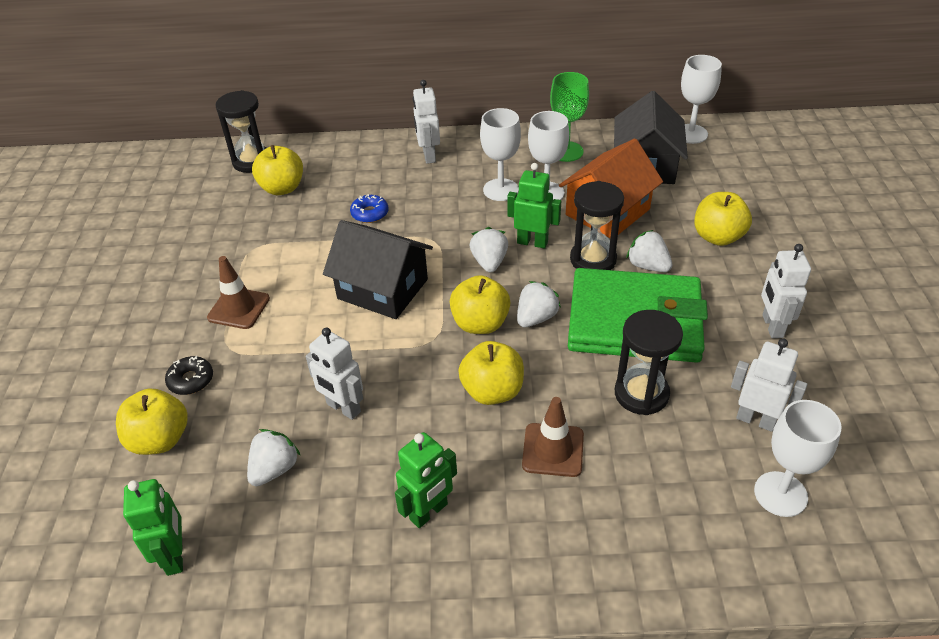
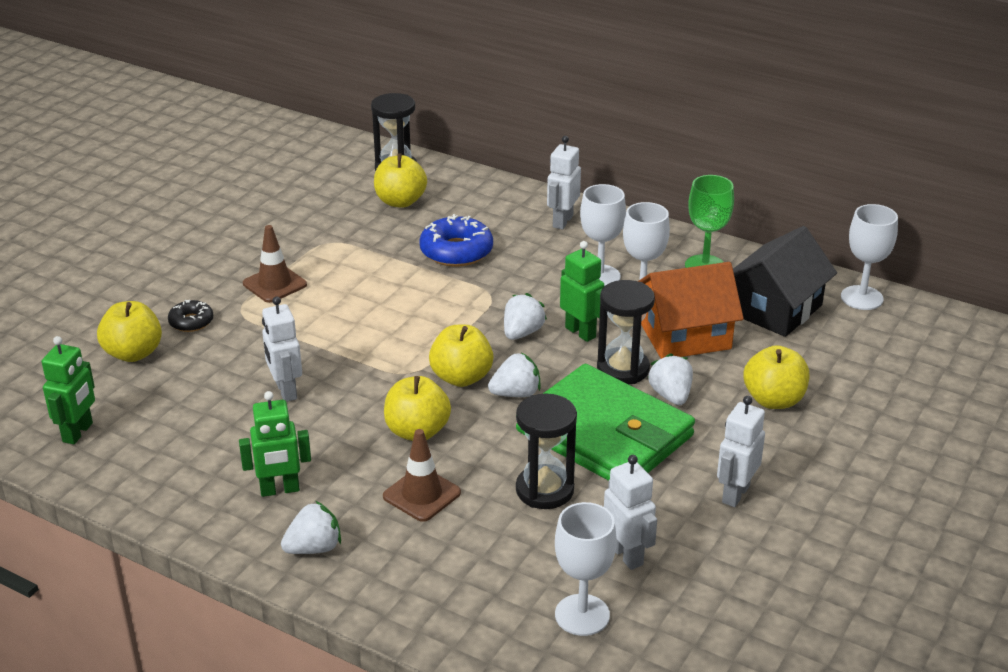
camera: 30 degrees right, 10 degrees down
white strawberry [247,429,301,486] -> white strawberry moved to [281,501,341,554]
black house [323,220,433,319] -> none
blue donut [350,194,389,223] -> blue donut [419,214,493,267], size x1.77

